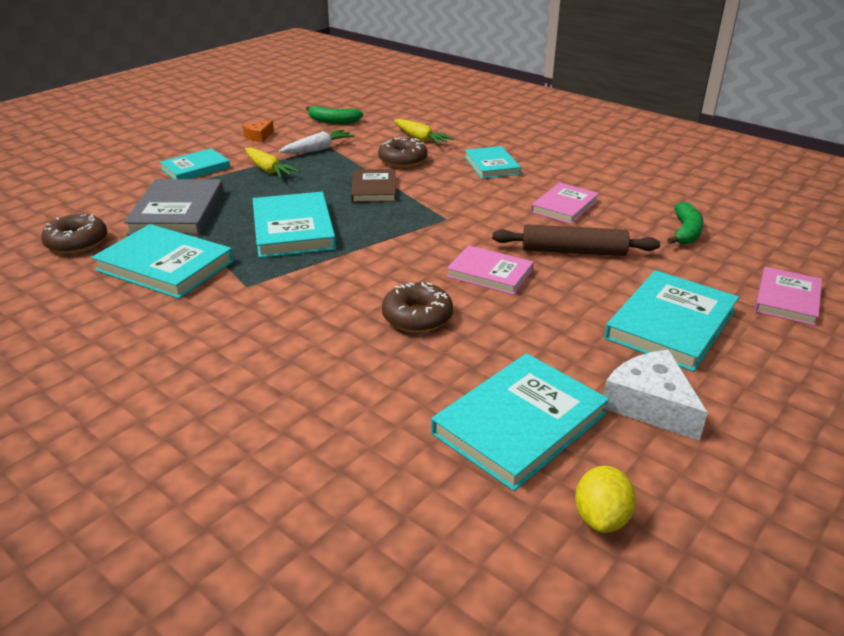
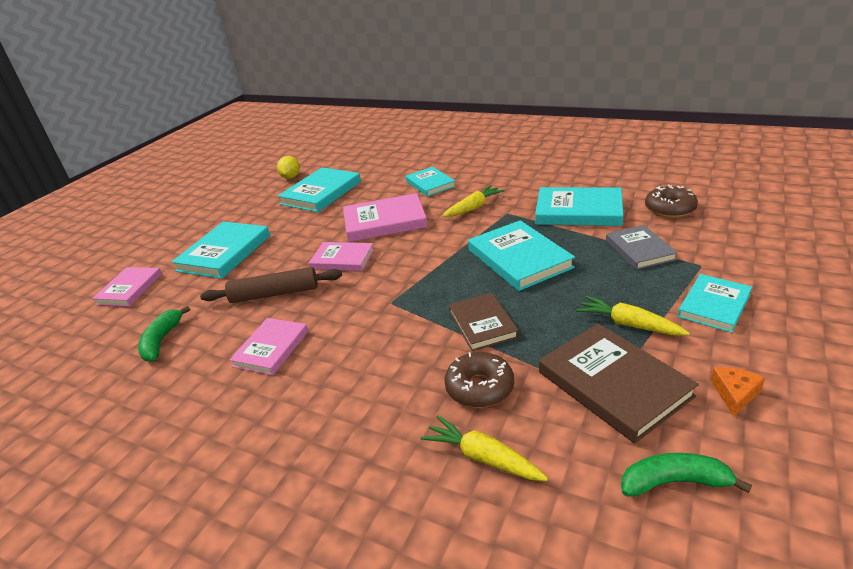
camera: 170 degrees right, 0 degrees up
grey book [124,179,224,236] -> grey book [606,225,678,270], size x0.64
white carrot [279,130,355,154] -> brown book [539,323,699,443]
brown donut [382,282,453,333] -> pink book [343,193,428,242]
turquoise book [465,146,521,179] -> turquoise book moved to [405,167,456,197]
white cheese [603,350,708,441] -> none
none -> yellow carrot [442,185,505,217]

